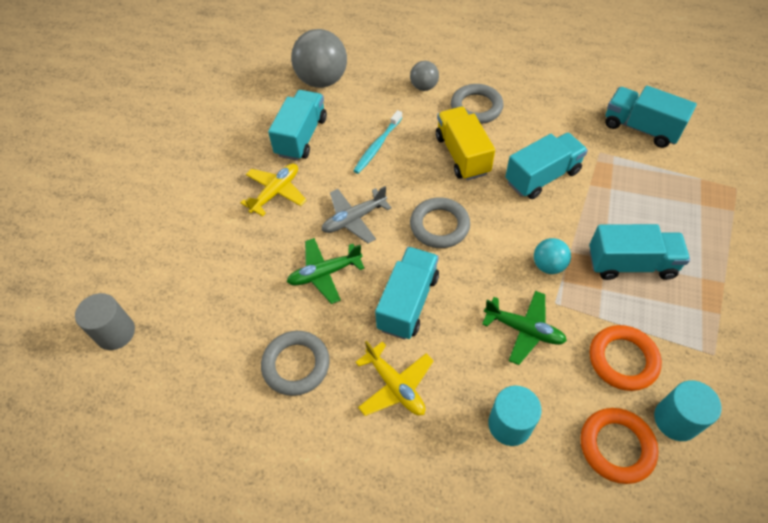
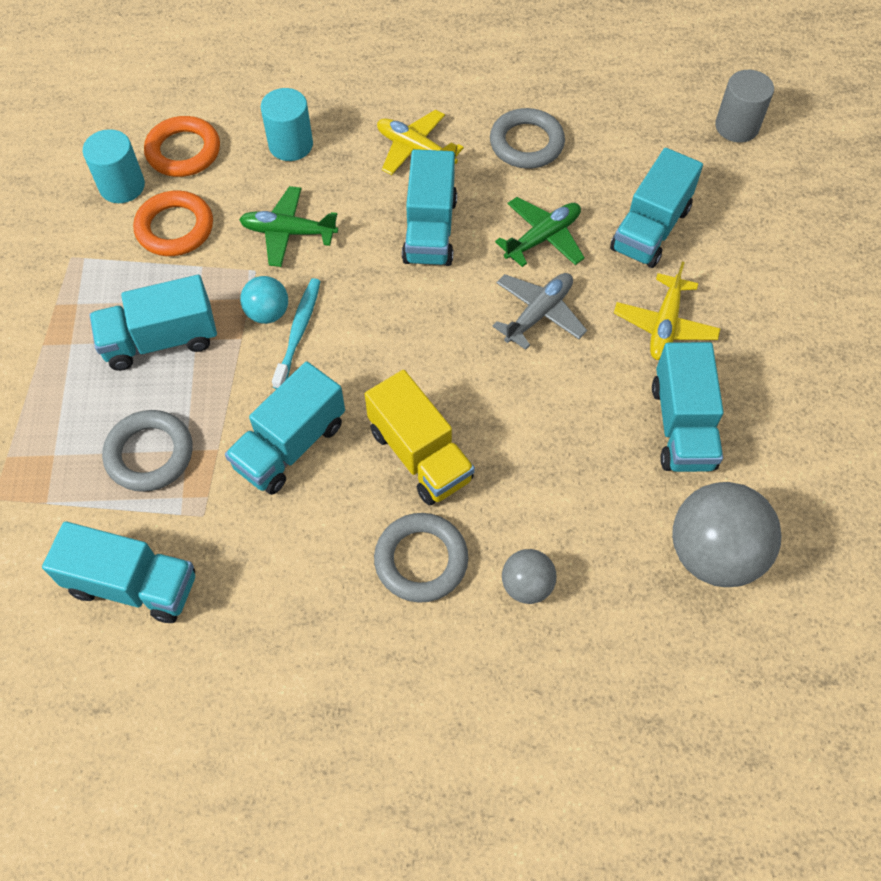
camera: 160 degrees right, 5 degrees up
turquoise toothbrush [353,110,402,174] -> turquoise toothbrush moved to [272,278,321,389]
grey ring [410,197,470,248] -> grey ring moved to [102,410,193,492]
none -> turquoise truck [610,148,703,268]

